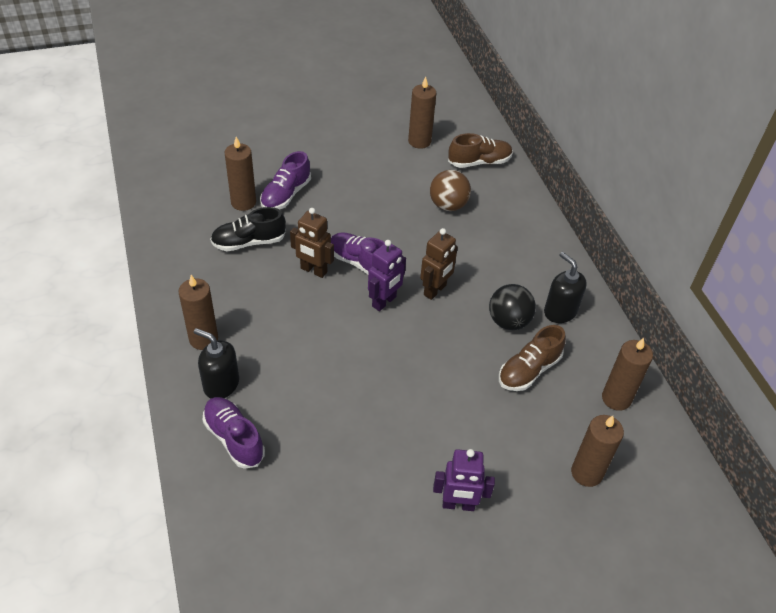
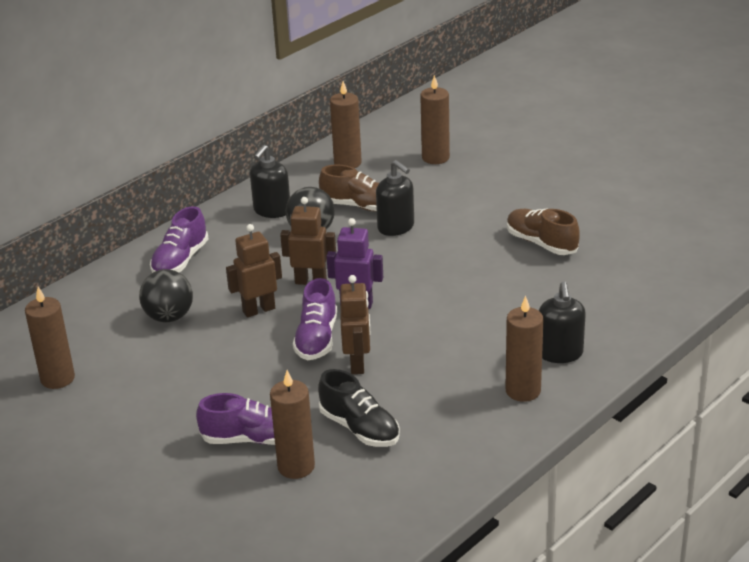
camera: 115 degrees left, 15 degrees down
purple shoe [203,397,265,469] -> purple shoe moved to [150,206,208,273]
brown ball [430,170,471,211] -> black ball [139,269,193,322]
purple robot [433,449,495,511] -> none
brown shoe [448,133,513,168] -> brown shoe moved to [507,208,580,255]
none -> brown robot [226,224,282,317]
none -> black soap dispenser [376,160,414,236]

